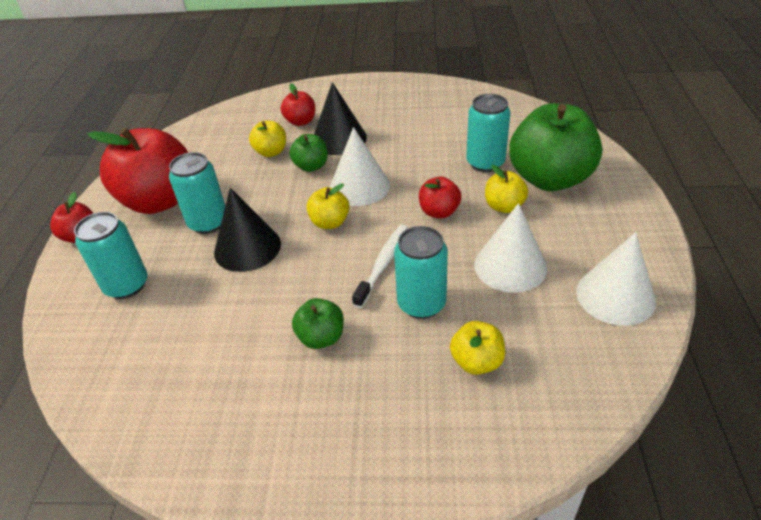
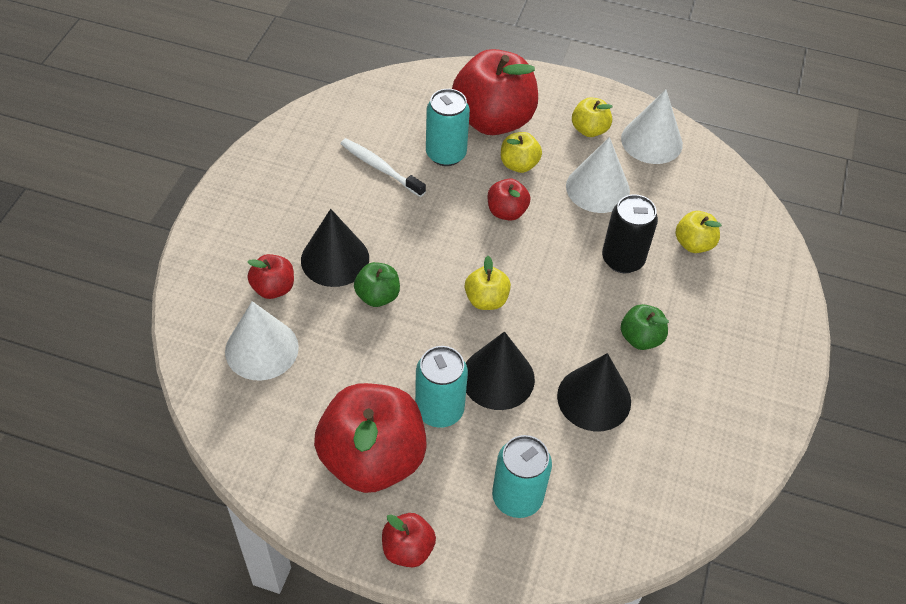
camera: 80 degrees left, 10 degrees up
yellow apple [249,121,286,157] -> yellow apple moved to [572,98,613,137]
white cone [330,127,390,206] -> white cone moved to [225,301,299,381]
white toothbrush [352,225,408,308] -> white toothbrush moved to [340,138,426,197]
turquoise can [394,226,448,319] -> black can [602,194,658,273]
green apple [509,103,602,191] -> red apple [452,49,538,135]
none -> black cone [557,353,631,432]

